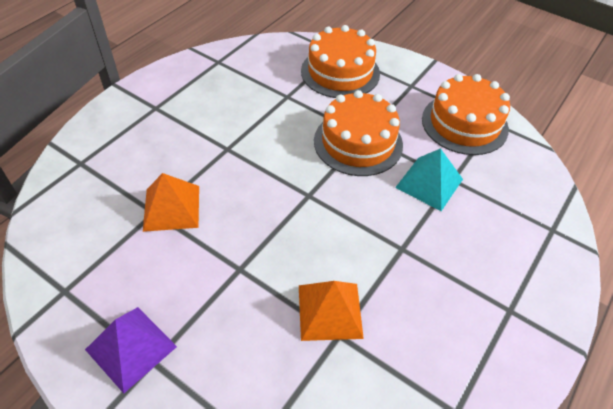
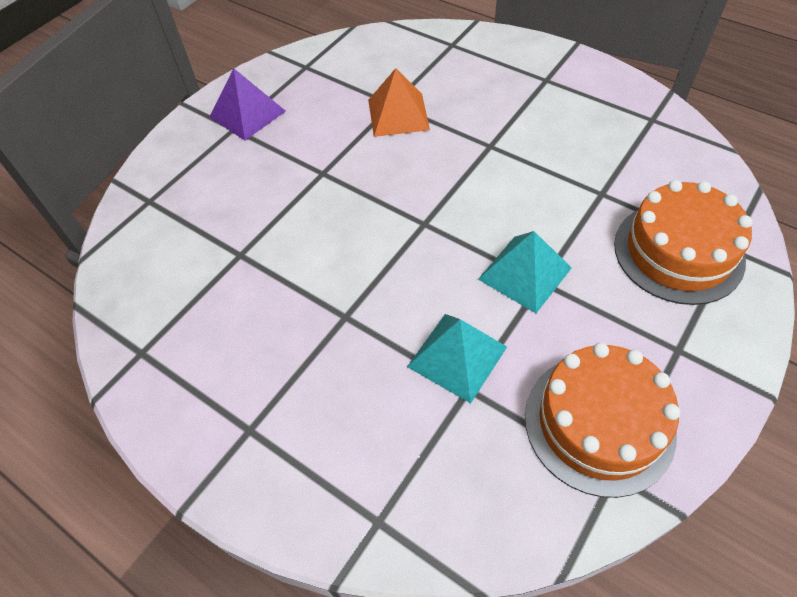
camera: 95 degrees right, 5 degrees up
orange pyramid [299,281,364,341] -> none
orange cake [314,90,403,176] -> turquoise pyramid [478,231,572,313]

